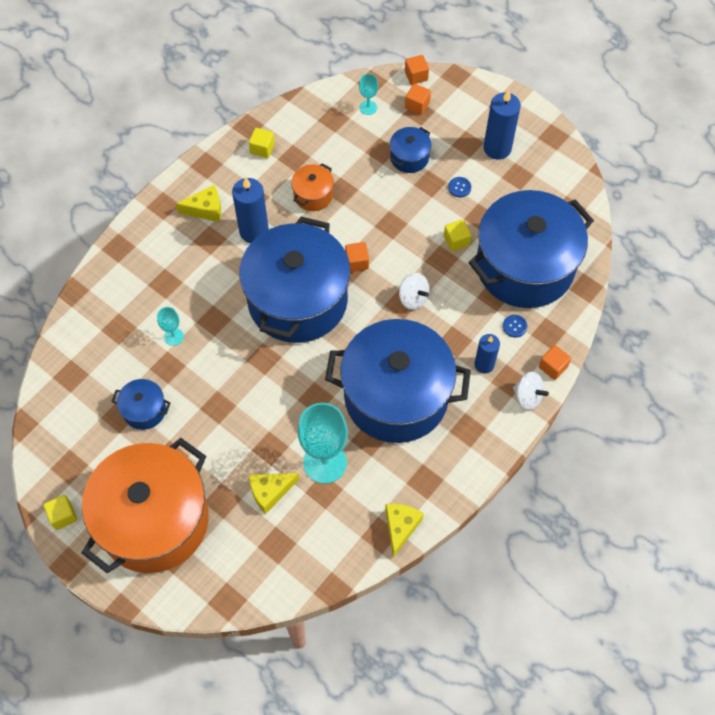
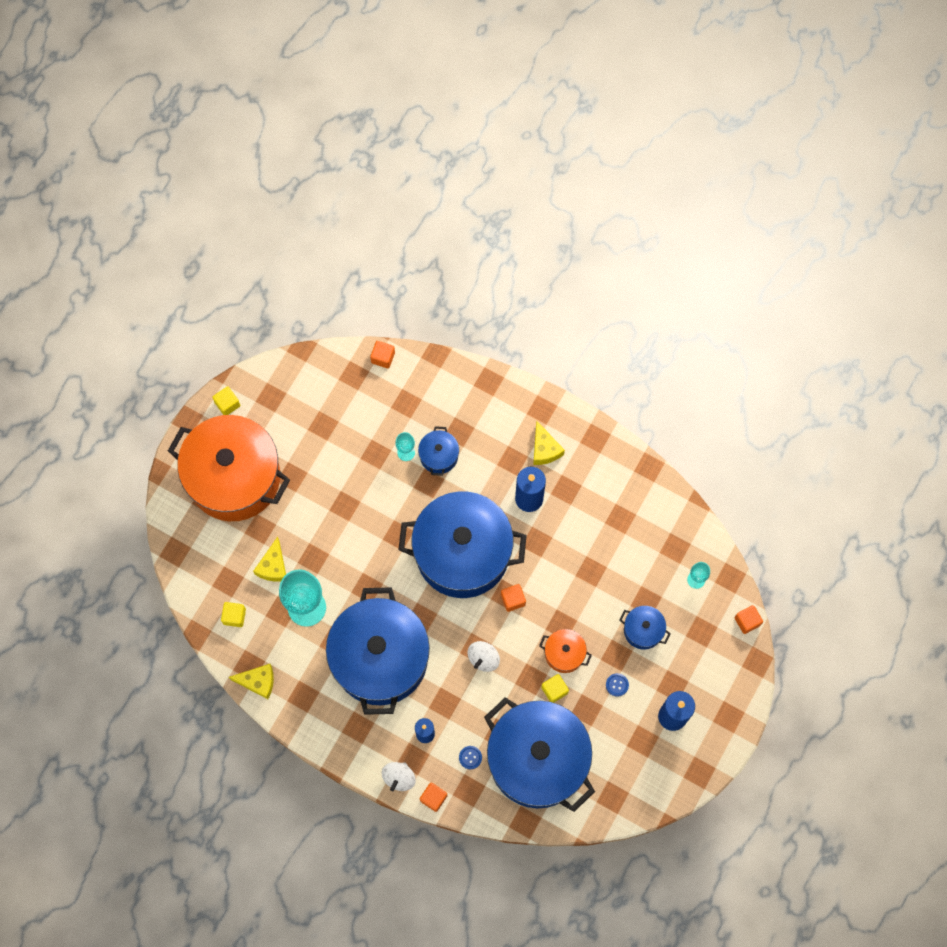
camera: 80 degrees right, 10 degrees up
blue pot [111,379,171,430] -> blue pot moved to [418,426,459,476]
yellow cube [249,128,275,158] -> yellow cube moved to [221,602,246,627]
yellow cheese [249,473,299,514] -> yellow cheese turned 135 degrees counterclockwise [253,537,286,582]
orange pot [291,163,334,211] -> orange pot moved to [539,629,592,673]
orange cube [405,84,431,115] -> orange cube moved to [370,341,395,369]

